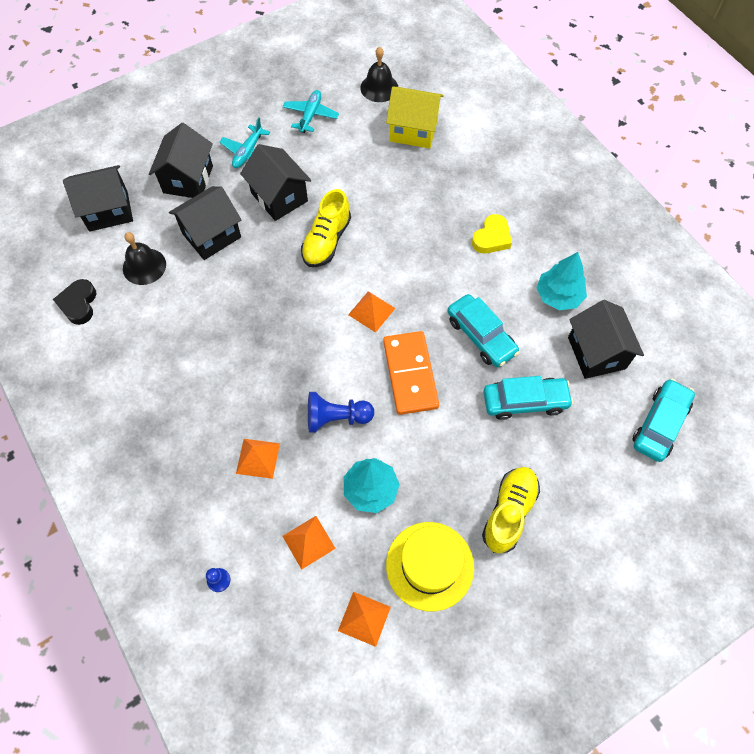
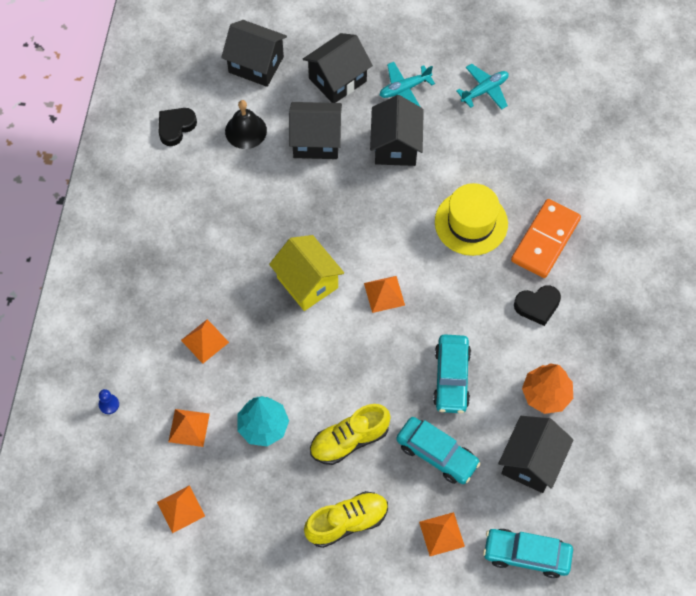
camera: 40 degrees right, 0 degrees up
yellow shoe [301,189,351,267] -> yellow shoe moved to [310,404,391,465]
blue pawn [308,392,374,433] -> none
black bell [360,47,398,102] -> none
orange domino [383,331,439,415] -> orange domino moved to [511,199,581,278]
yellow house [386,87,443,149] -> yellow house moved to [269,235,344,311]
yellow hat [386,522,474,611] -> yellow hat moved to [435,183,508,256]
yellow heart [472,214,512,253] -> black heart [514,285,561,326]
turquoise tree [536,252,587,310] -> orange tree [522,364,573,414]
turquoise car [632,379,695,462] -> turquoise car turned 150 degrees counterclockwise [483,529,573,578]
none -> orange pyramid [419,512,465,556]

